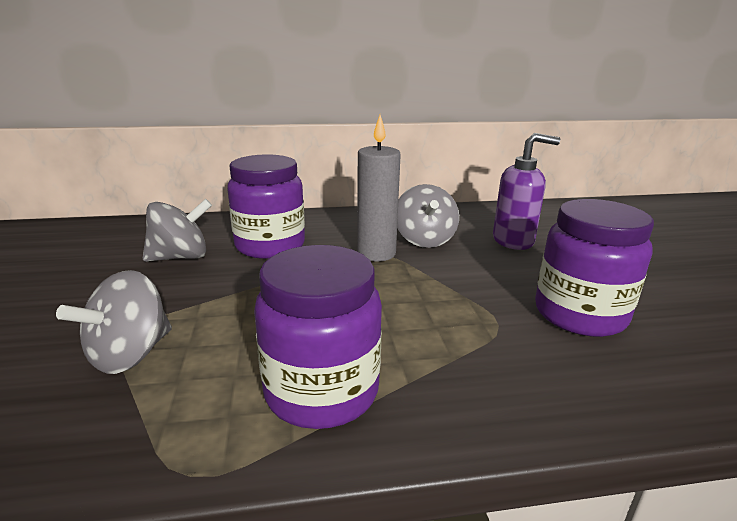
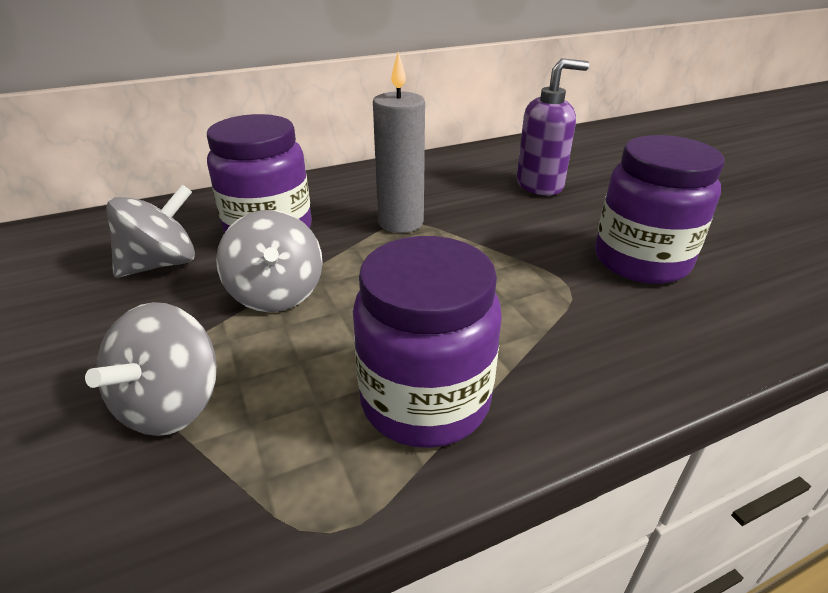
camera: 15 degrees left, 10 degrees up
grey spinning top [397,184,459,248] -> grey spinning top moved to [216,210,323,312]

